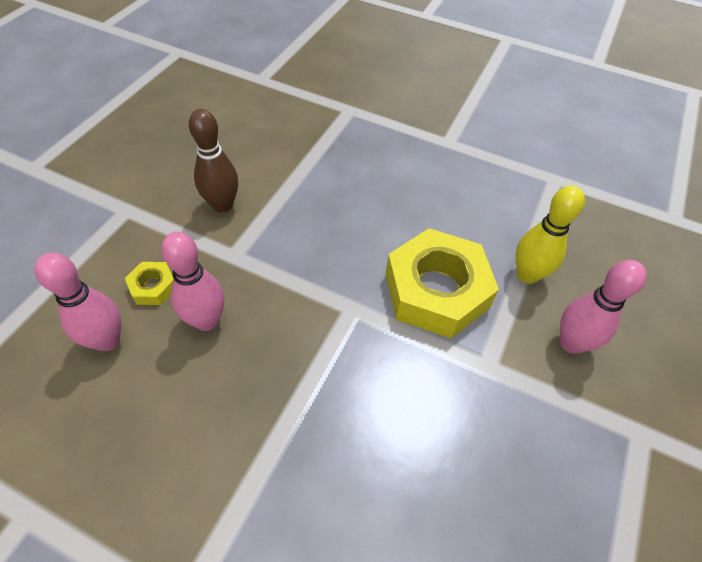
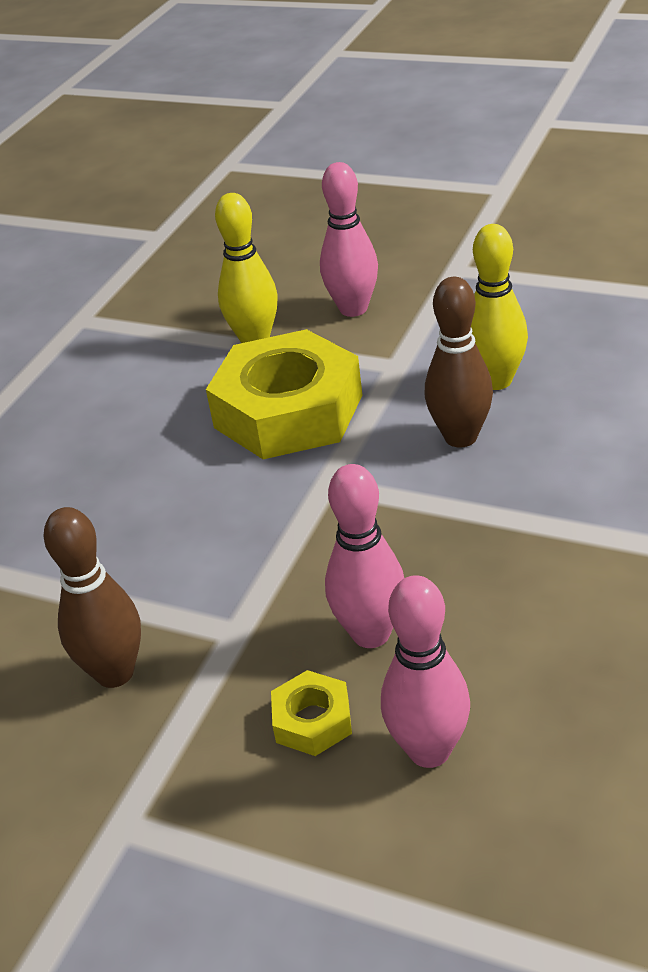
camera: 85 degrees left, 15 degrees down
none -> brown bowling pin [425,277,493,448]
none -> yellow bowling pin [471,224,528,390]

